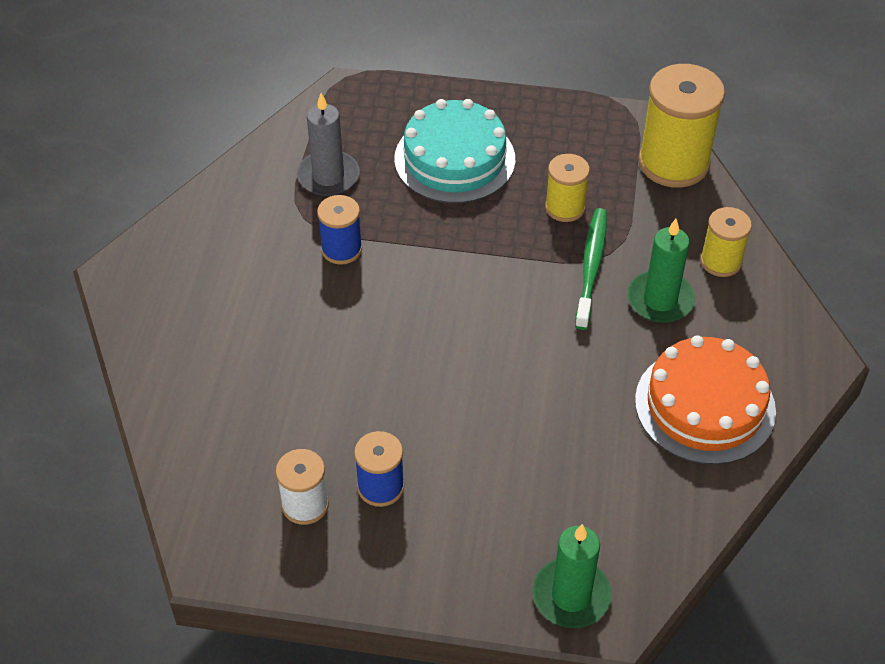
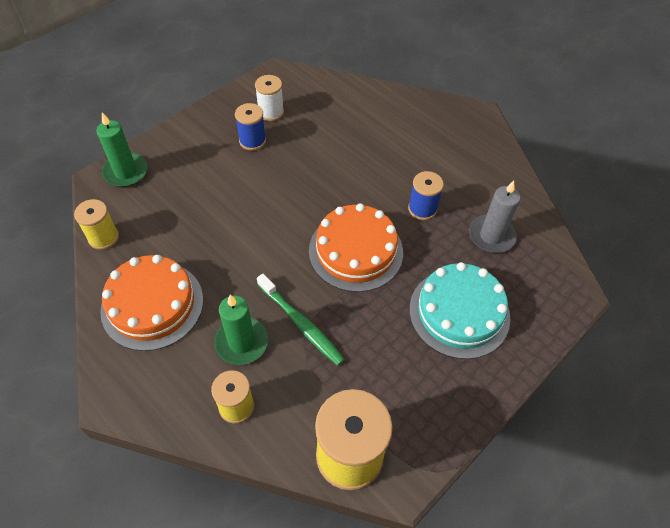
camera: 125 degrees right, 5 degrees up
yellow spool [545,154,590,222] -> yellow spool moved to [74,199,119,250]
none -> orange cake [309,203,403,292]

